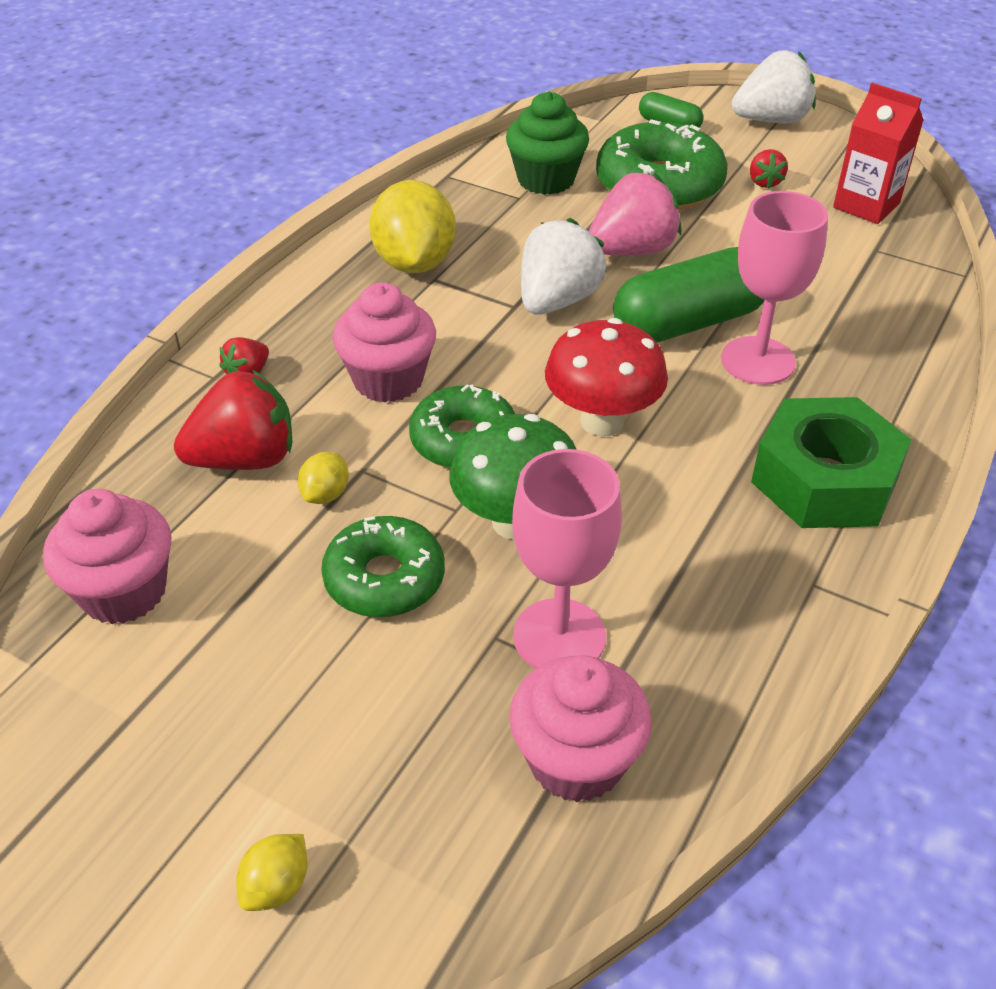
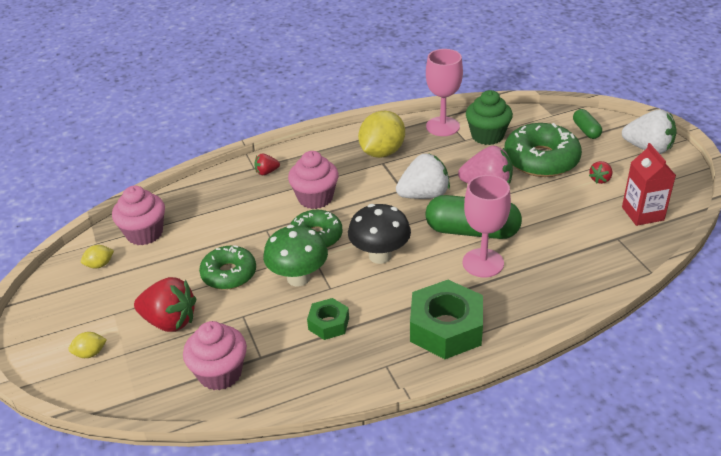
camera: 40 degrees right, 5 degrees down
red strawberry [174,369,292,470] -> red strawberry moved to [134,277,196,332]
yellow lemon [298,452,349,504] -> yellow lemon moved to [81,245,114,268]
pink goblet [512,449,622,668] -> pink goblet moved to [426,49,463,136]
red mushroom [545,318,668,437] -> black mushroom [348,204,411,264]
none -> green nut [307,298,349,340]

